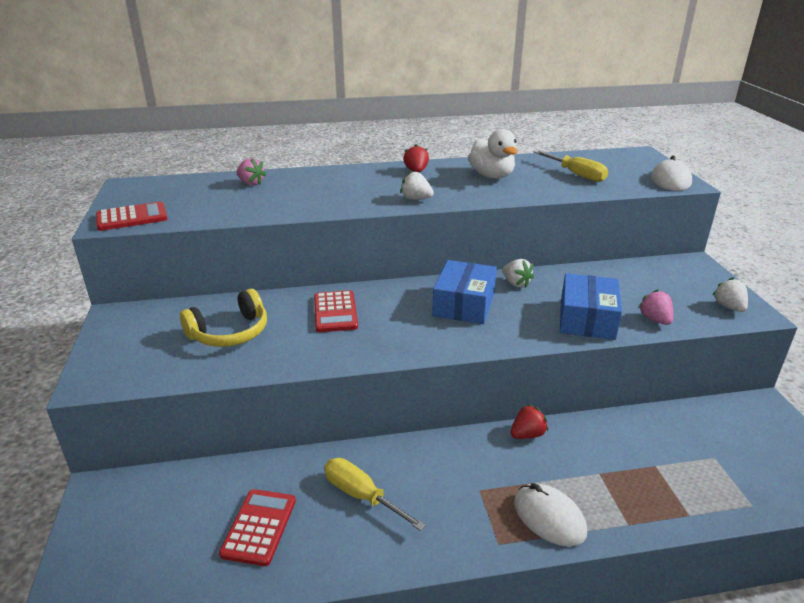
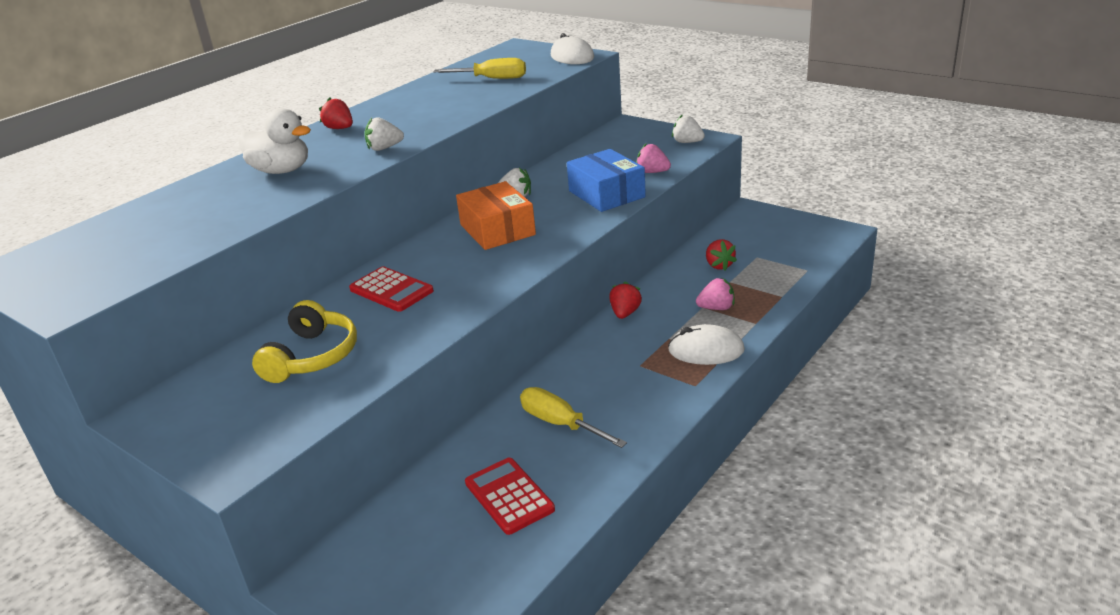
camera: 40 degrees left, 0 degrees up
red calculator [96,202,167,231] -> none
pink strawberry [236,158,266,186] -> pink strawberry moved to [696,278,735,310]
yellow screwdriver [324,458,426,531] -> yellow screwdriver turned 45 degrees clockwise [520,387,627,448]
blue box [432,260,497,324] -> orange box [456,181,536,250]
white duck [468,129,518,179] -> white duck moved to [239,108,311,174]
none -> red strawberry [706,239,737,271]

